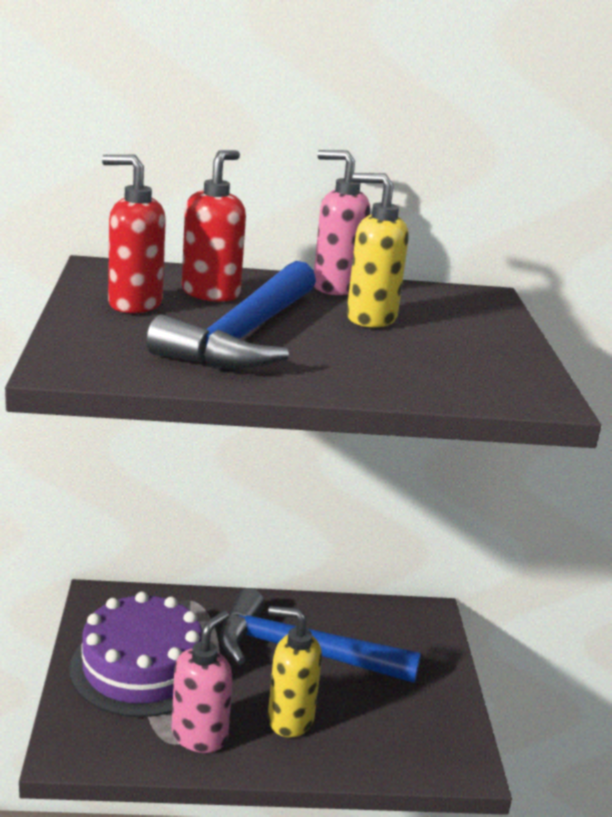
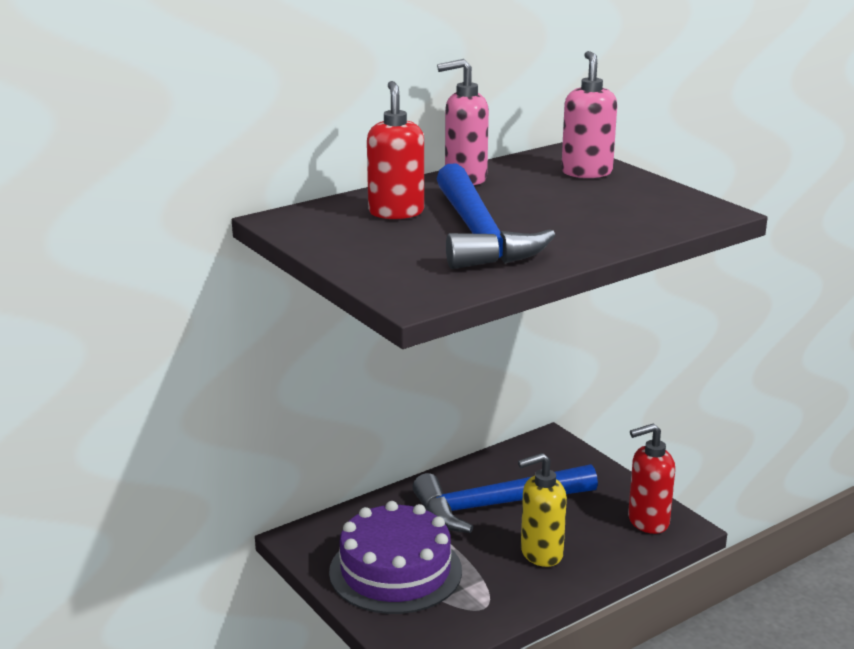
camera: 30 degrees left, 0 degrees up
red soap dispenser [102,155,166,313] -> red soap dispenser moved to [628,424,675,534]
pink soap dispenser [172,610,233,753] -> pink soap dispenser moved to [561,51,617,178]
yellow soap dispenser [347,173,408,328] -> none

